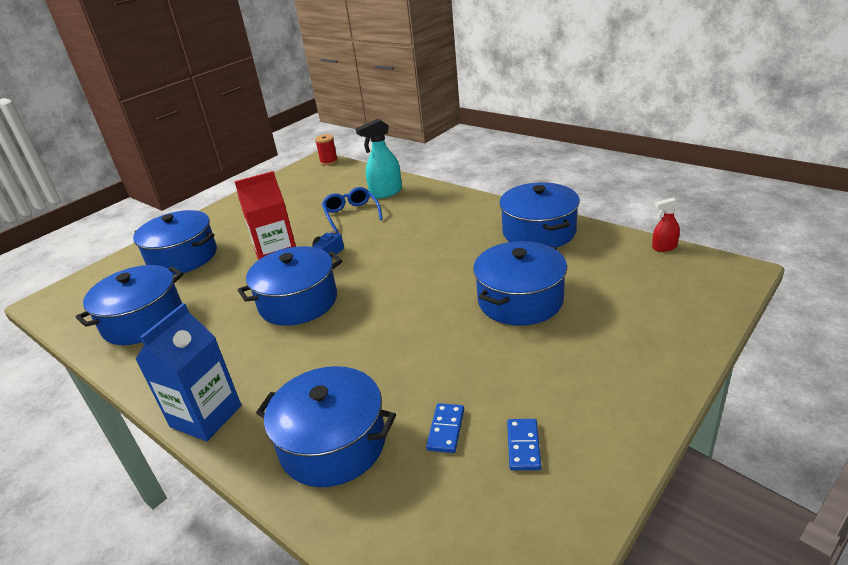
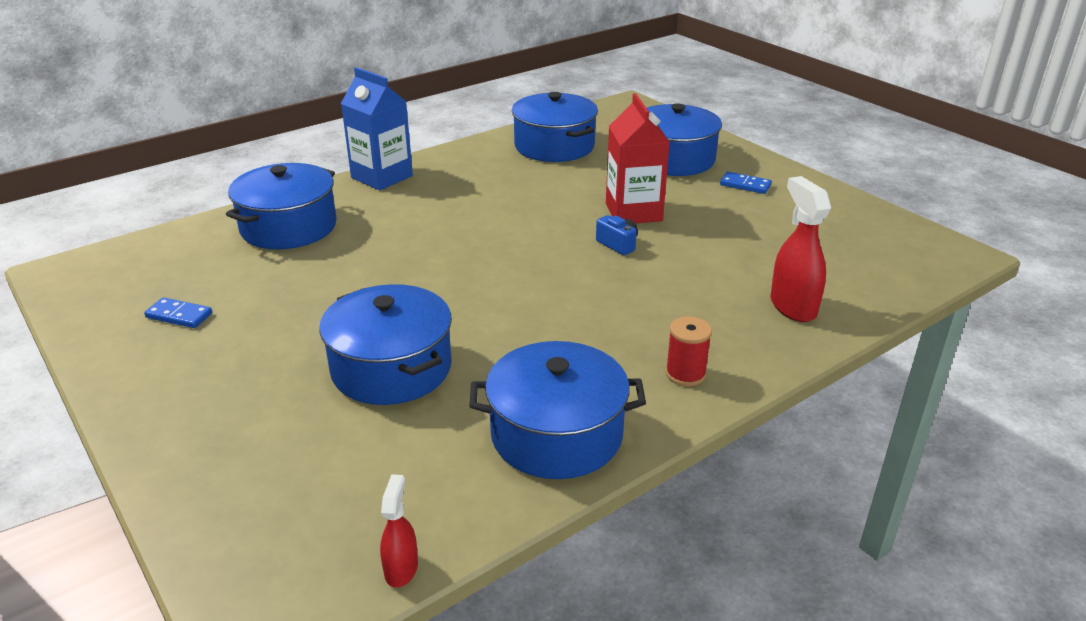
camera: 100 degrees right, 0 degrees up
blue pot [237,246,342,326] -> none
red spool [315,134,338,165] -> red spool moved to [666,316,712,386]
blue glasses [322,187,383,232] -> none
turquoise spray bottle [356,119,402,199] -> red spray bottle [770,176,831,322]
blue domino [426,403,464,453] -> blue domino moved to [720,172,772,194]

